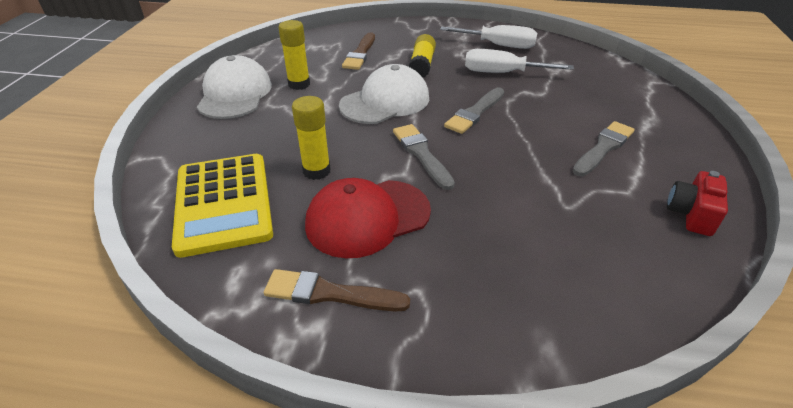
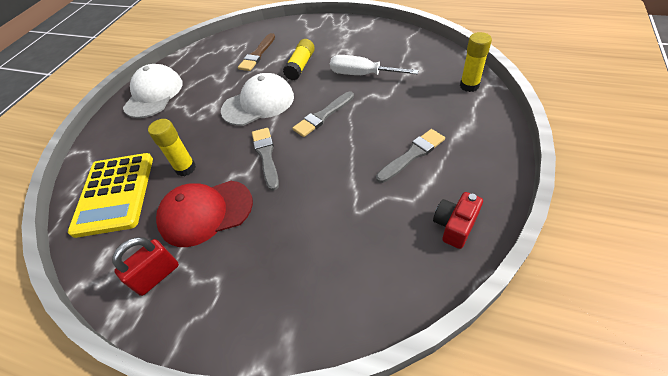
camera: 15 degrees right, 10 degrees up
brown brush [264,269,410,312] -> red padlock [112,237,179,296]
yellow glue stick [278,20,310,90] -> yellow glue stick moved to [460,32,492,92]
white screwdriver [440,25,537,49] -> none

